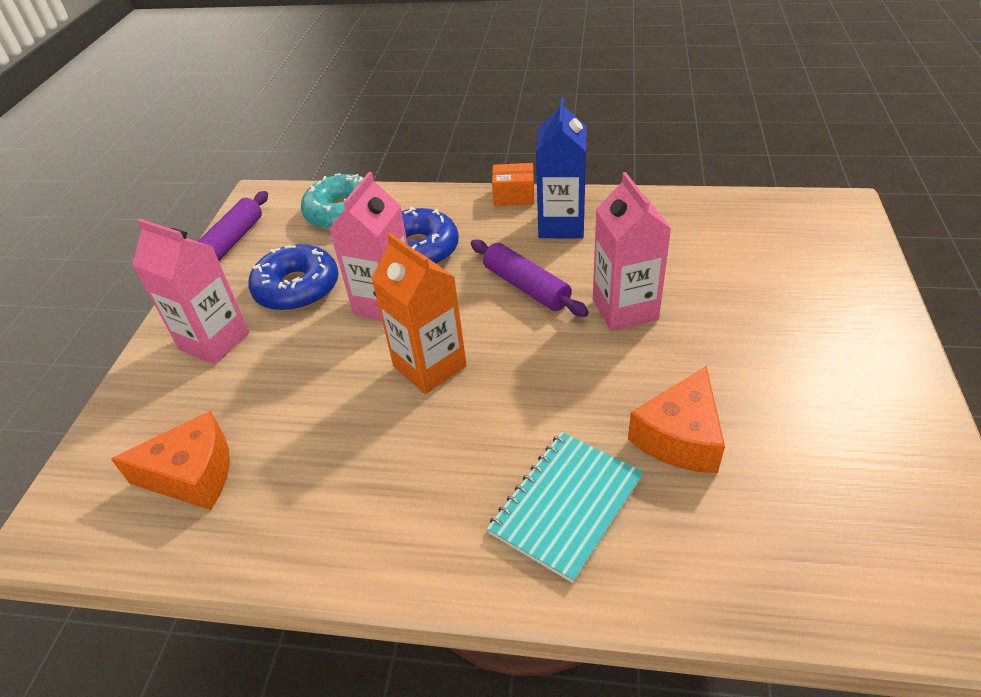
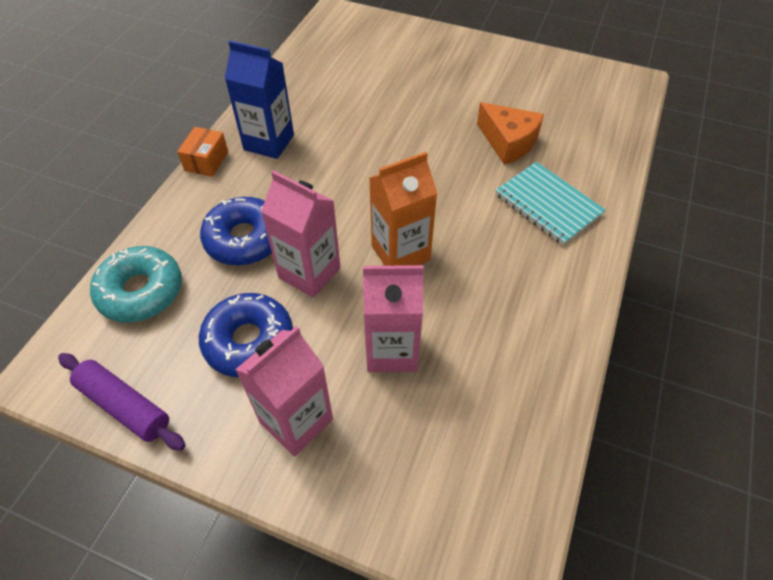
camera: 80 degrees left, 10 degrees up
orange cheese [111,411,230,510] -> none
purple rolling pin [471,240,589,317] -> none
pink carton [593,172,671,331] -> pink carton moved to [363,265,424,372]

